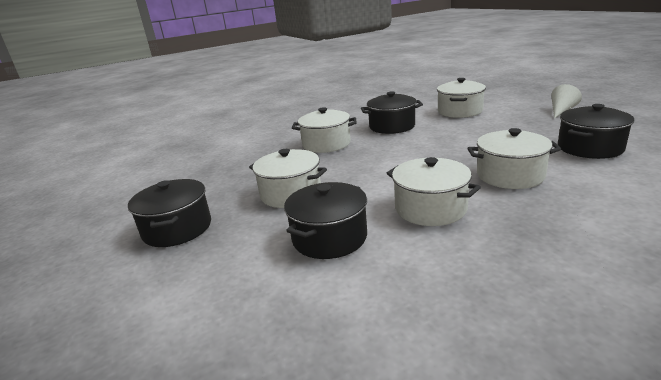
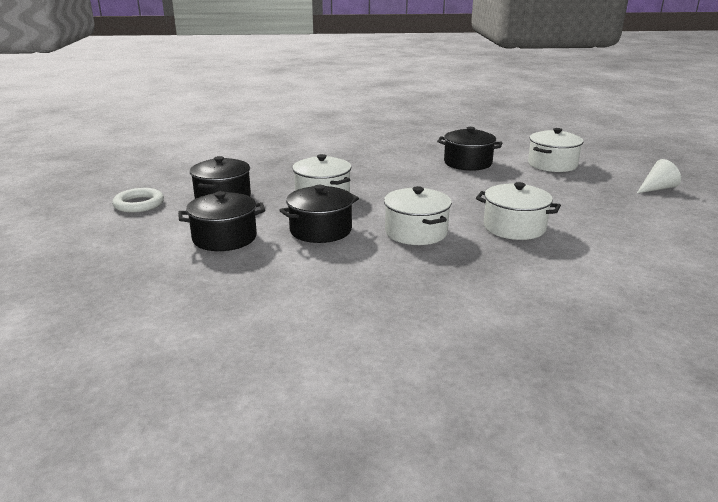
camera: 20 degrees right, 0 degrees up
white pot [292,107,356,153] -> none
black pot [558,104,634,159] -> black pot moved to [178,191,265,251]
none -> white ring [112,188,164,213]

